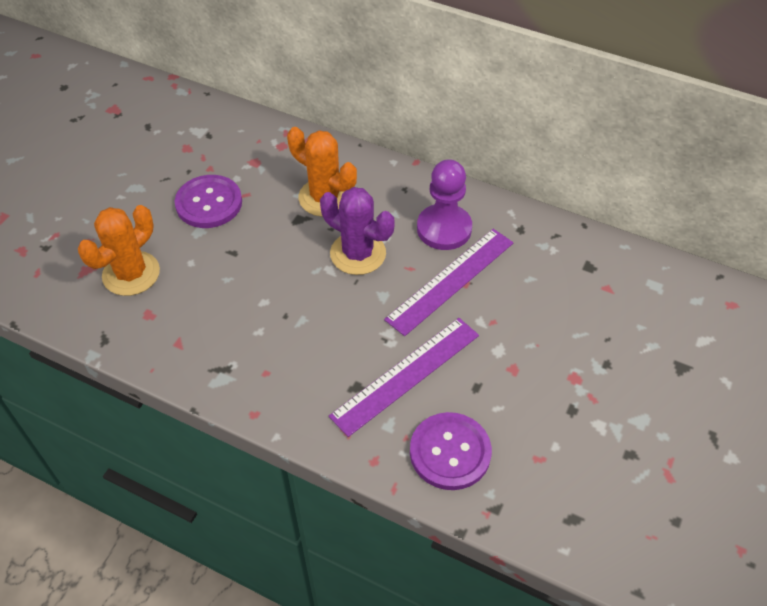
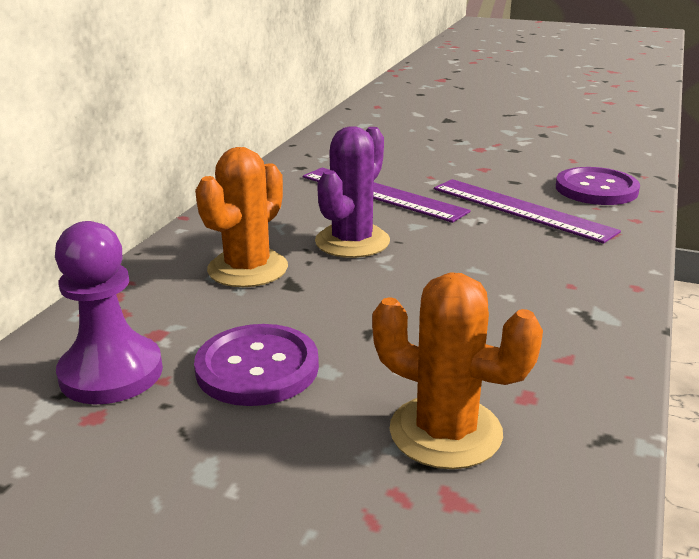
camera: 95 degrees left, 25 degrees down
purple pawn [417,159,472,250] -> purple pawn moved to [55,221,163,404]

